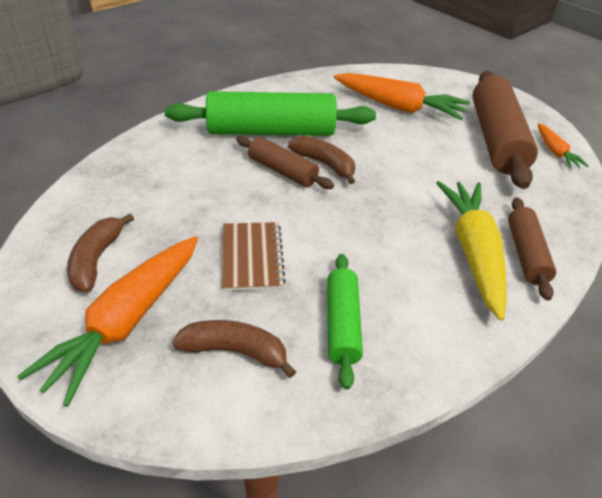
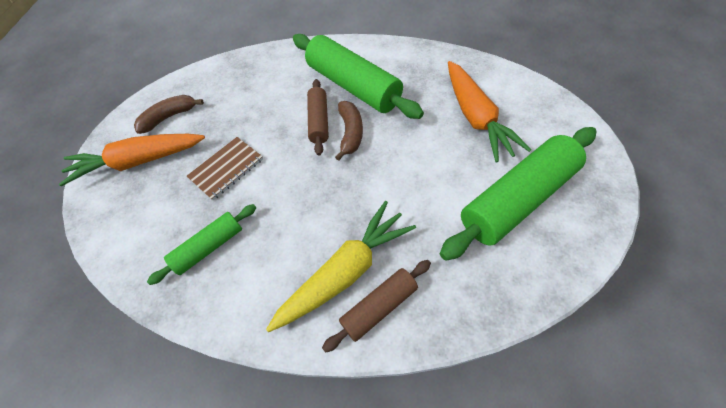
camera: 55 degrees right, 15 degrees up
brown banana [172,320,296,378] -> none
brown rolling pin [472,71,538,189] -> green rolling pin [440,127,596,261]
orange carrot [538,123,589,169] -> none

